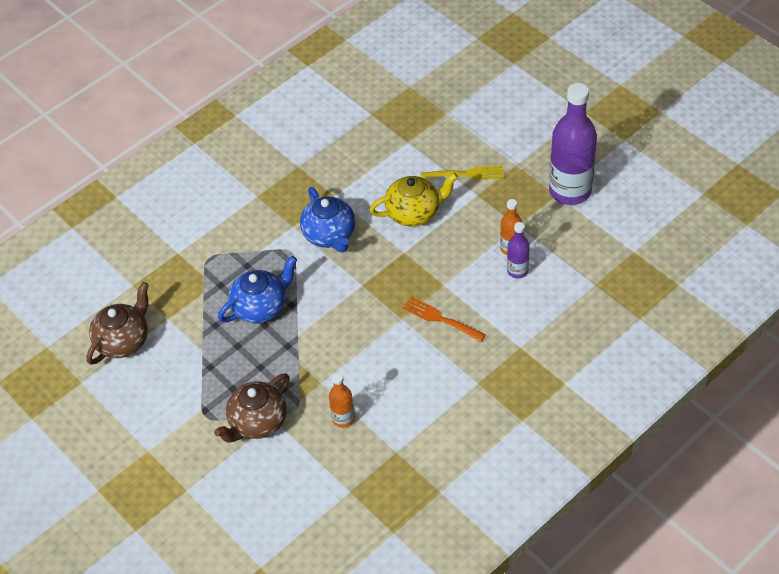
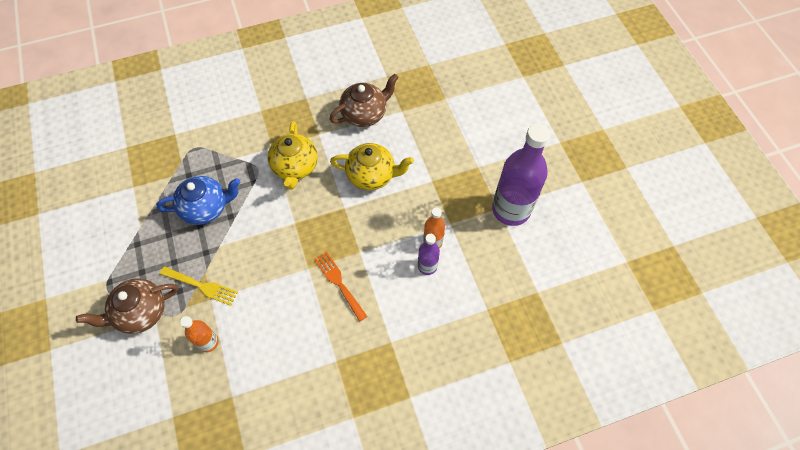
camera: 20 degrees right, 10 degrees up
brown teapot [86,282,149,365] -> brown teapot moved to [329,74,399,127]
blue teapot [300,187,355,253] -> yellow teapot [268,121,318,189]
yellow fork [421,165,504,180] -> yellow fork moved to [160,267,238,306]

